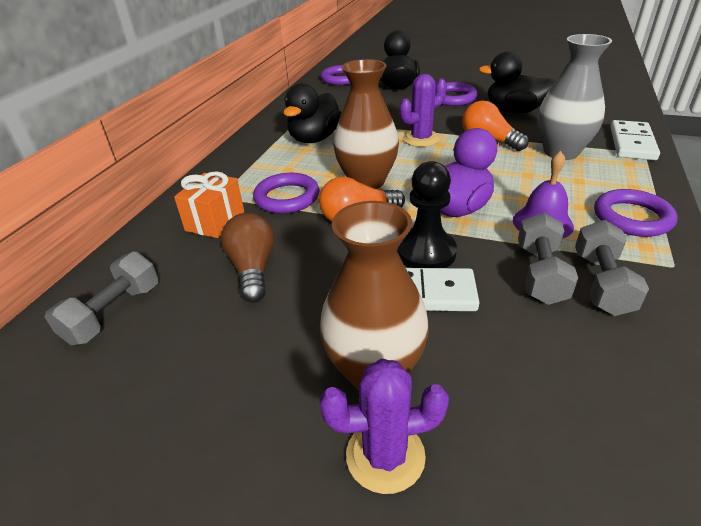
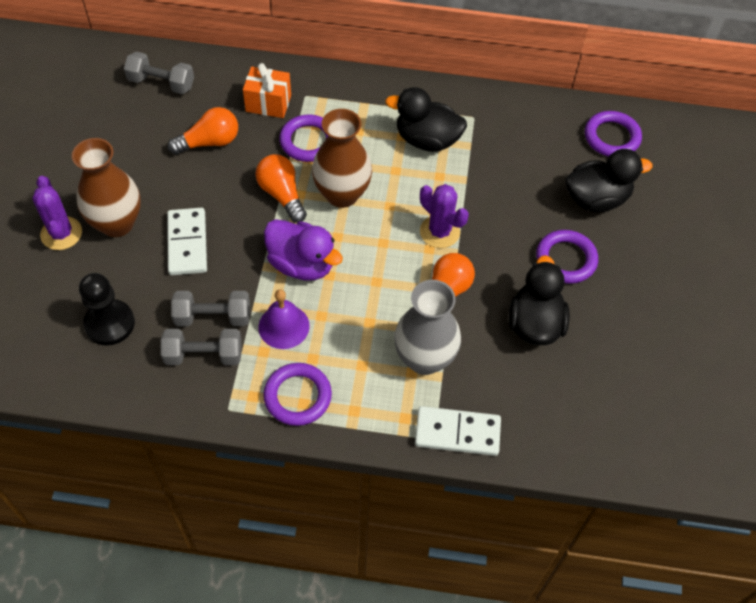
camera: 75 degrees right, 20 degrees up
brown light bulb [221,213,275,303] -> orange light bulb [168,107,238,155]
black pawn [397,161,457,268] -> black pawn moved to [79,273,135,346]

